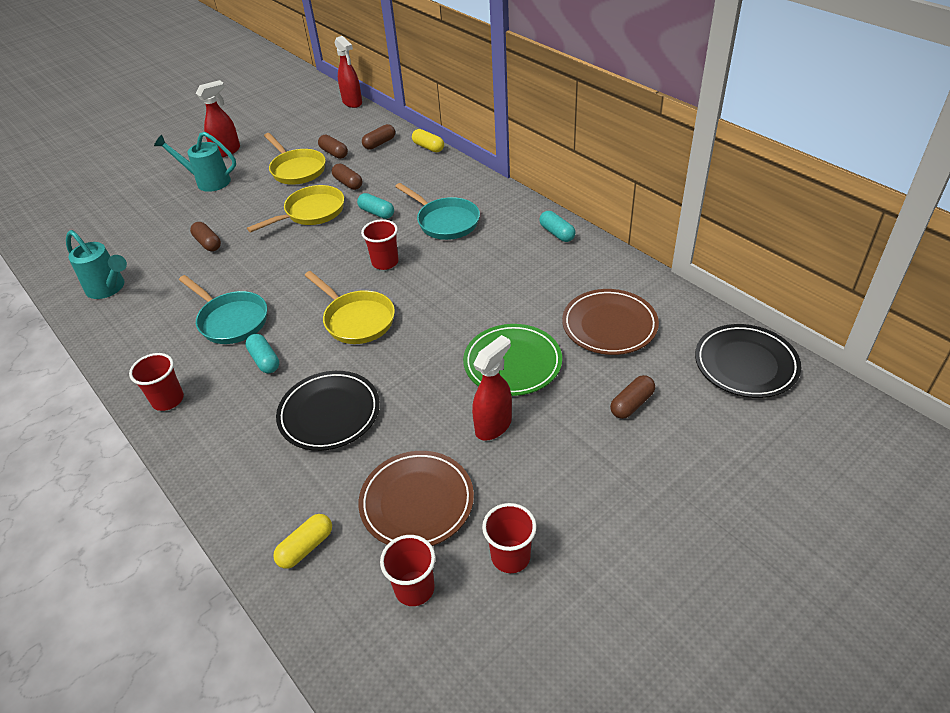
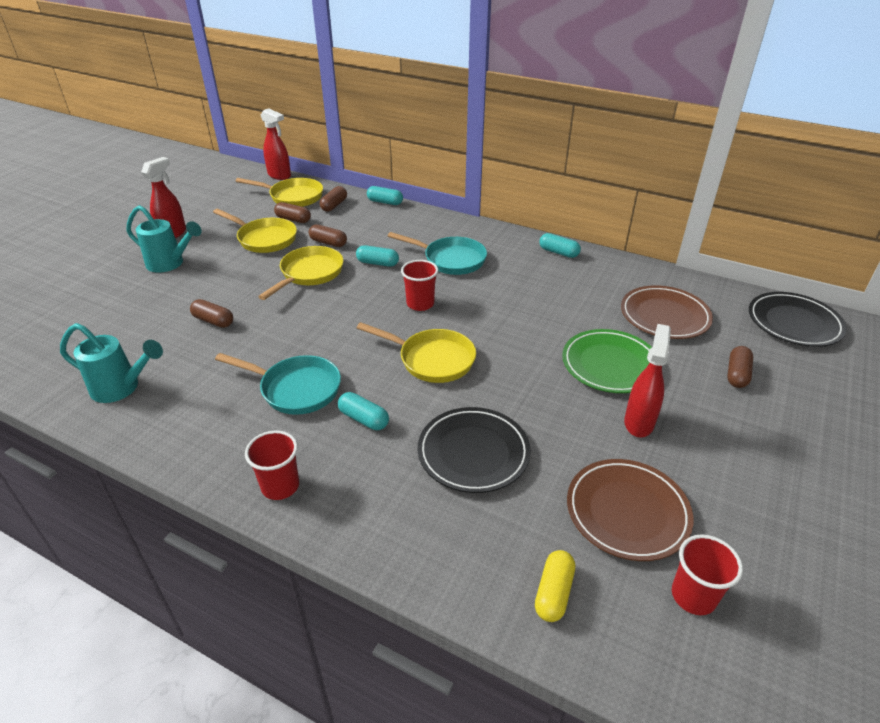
camera: 25 degrees left, 5 degrees down
turquoise watering can [154,132,236,192] -> turquoise watering can turned 150 degrees counterclockwise [126,205,202,273]
yellow capsule [412,129,444,152] -> turquoise capsule [367,186,403,205]
red cup [482,503,537,573] -> none
none -> yellow pan [236,178,323,207]

